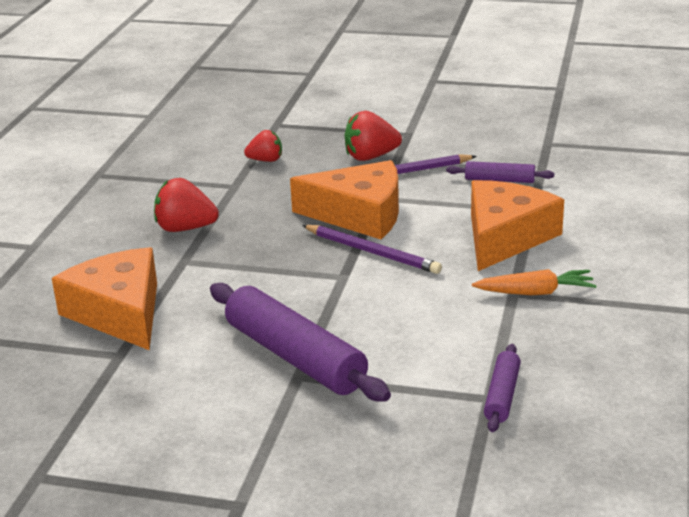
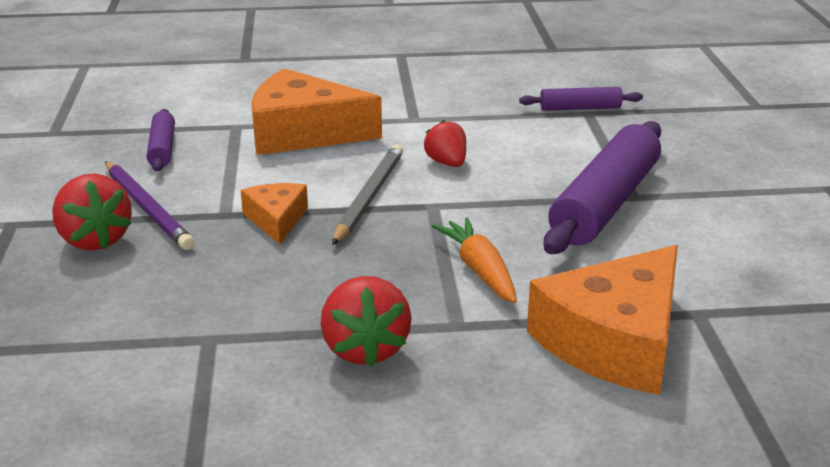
camera: 110 degrees left, 0 degrees up
red strawberry [244,130,282,162] -> red strawberry moved to [424,120,466,167]
orange cheese [290,160,399,239] -> orange cheese [241,183,308,244], size x0.52
purple pencil [302,225,442,274] -> grey pencil [332,145,403,245]
orange carrot [472,269,597,295] -> orange carrot moved to [432,218,517,303]

